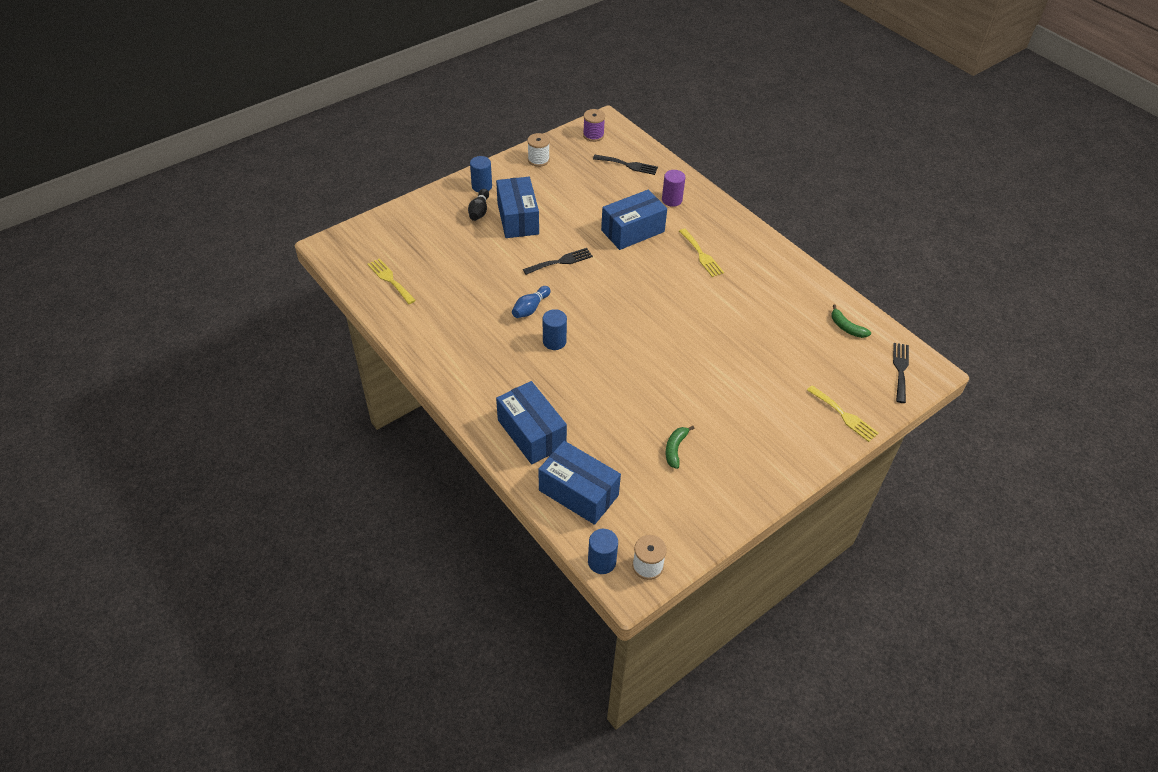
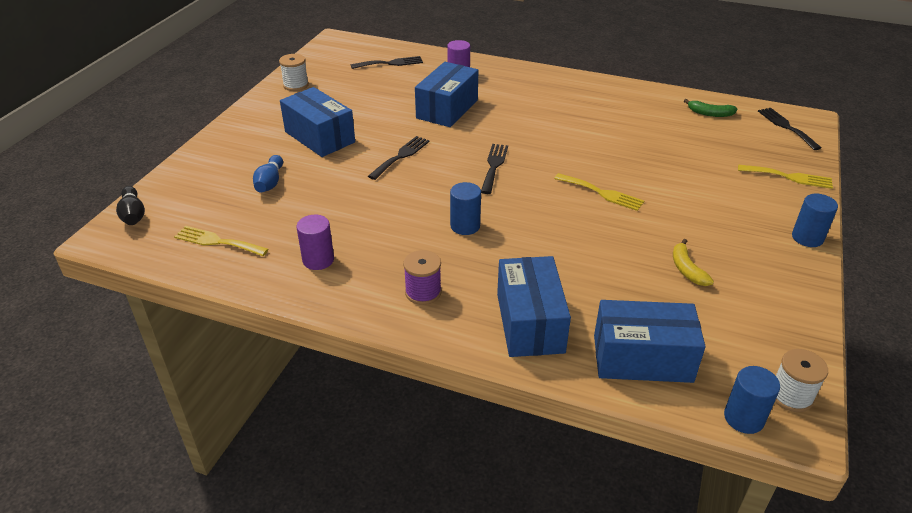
camera: 30 degrees left, 10 degrees down
black bowling pin [468,189,489,221] -> black bowling pin moved to [116,186,145,225]
blue cylinder [470,156,492,192] -> blue cylinder moved to [792,194,838,247]
blue box [496,381,567,464] -> blue box turned 60 degrees clockwise [497,256,571,357]
blue bowling pin [512,286,551,318] -> blue bowling pin moved to [253,155,283,193]
purple spool [583,109,605,142] -> purple spool moved to [403,250,442,305]
green banana [666,426,695,469] -> yellow banana [673,239,714,286]
yellow fork [679,229,724,277] -> yellow fork moved to [554,173,644,211]
none -> purple cylinder [296,215,334,270]
none -> black fork [481,144,508,194]

